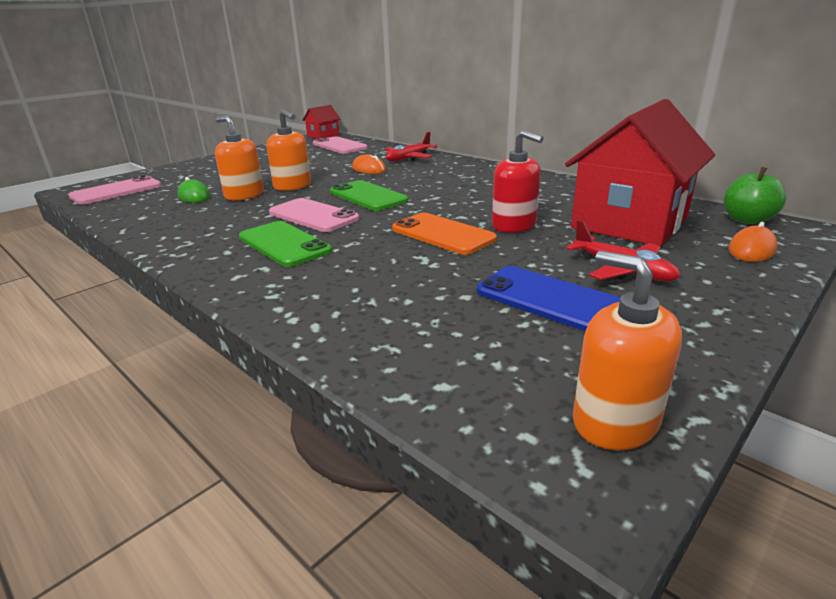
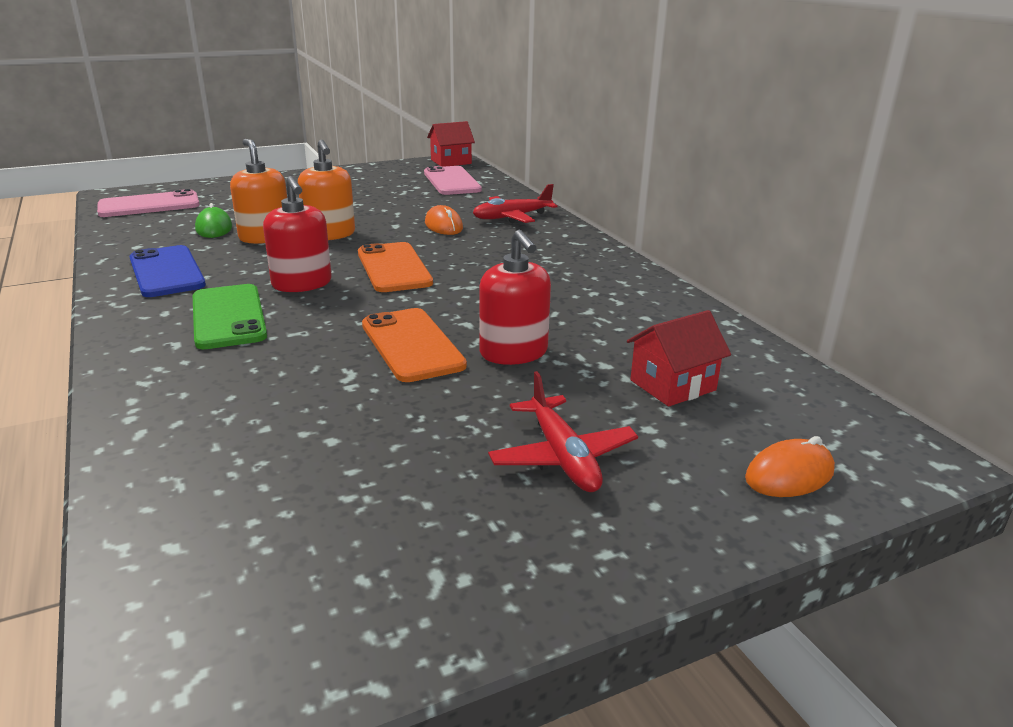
camera: 20 degrees right, 0 degrees up
pink phone [269,198,359,232] -> red soap dispenser [263,176,332,292]
green phone [330,180,408,211] -> orange phone [358,242,433,292]
blue phone [477,266,620,331] -> blue phone moved to [129,245,206,297]
red house [565,99,715,246] -> red house [627,310,731,407], size x0.46
orange soap dispenser [573,251,682,450] -> none
green apple [724,167,786,224] -> none

